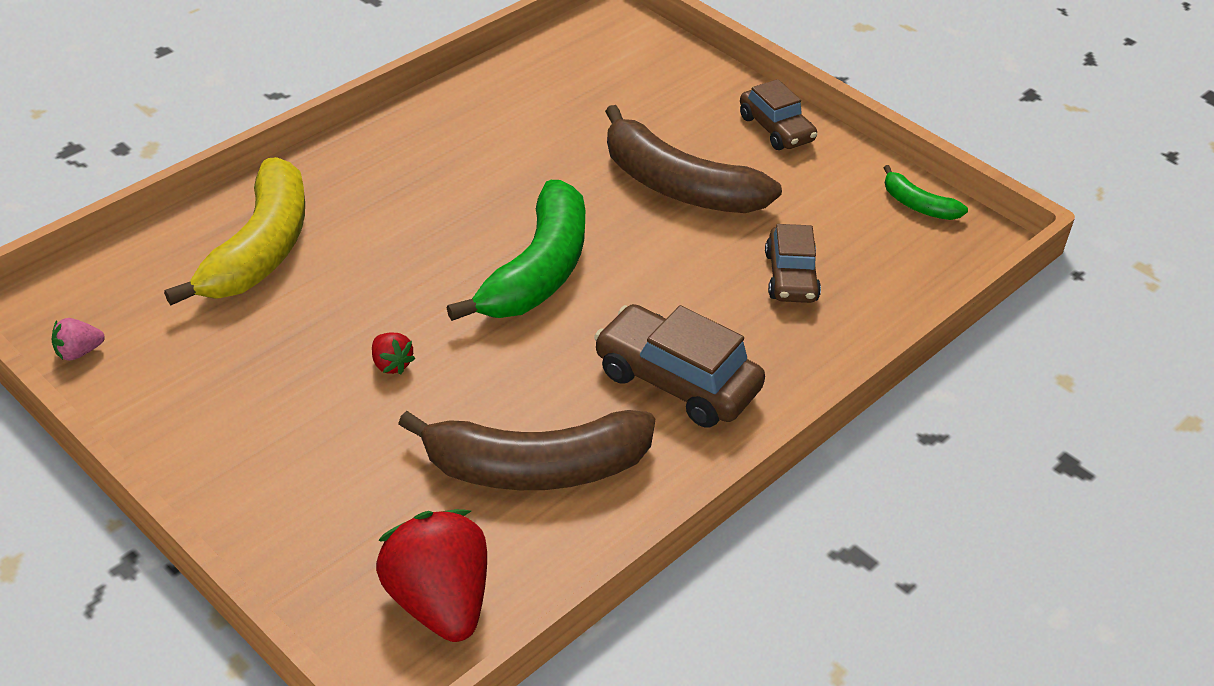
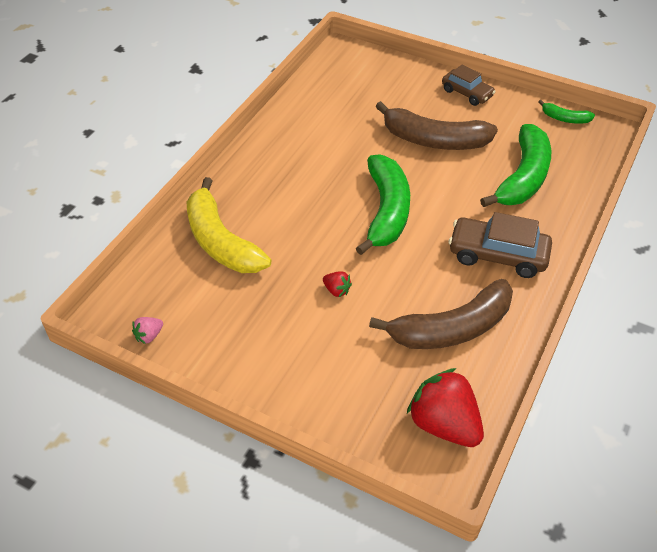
camera: 15 degrees left, 5 degrees up
yellow banana [164,157,305,305] -> yellow banana turned 150 degrees clockwise [186,177,271,273]
brown car [765,224,821,303] -> green banana [480,124,551,207]

